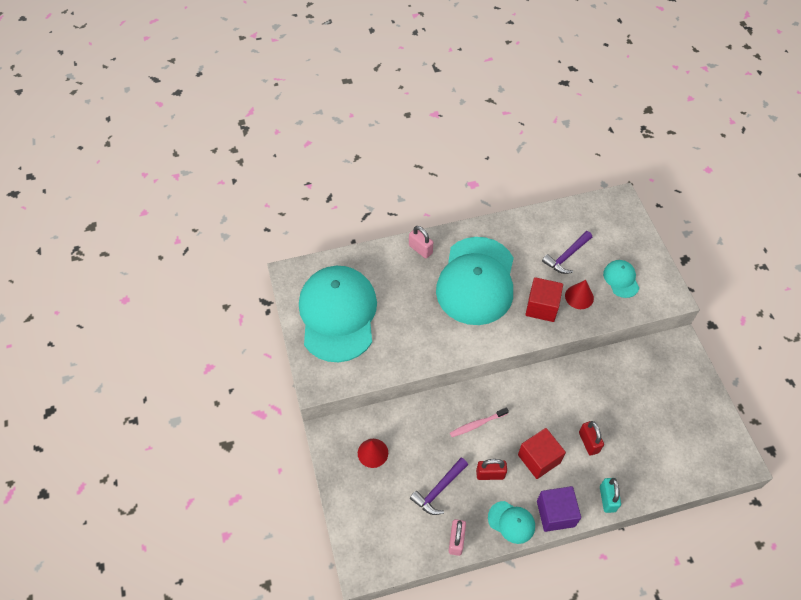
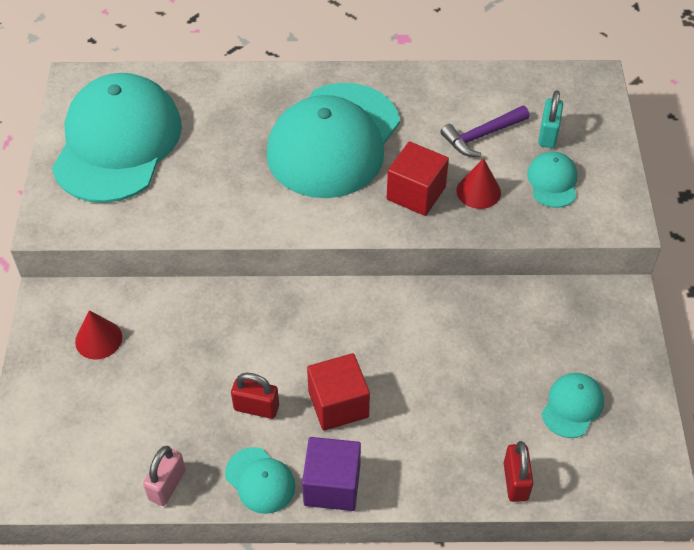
camera: 15 degrees right, 5 degrees down
pink padlock [409,226,433,258] -> none
purple hammer [410,458,468,515] -> none
pink toothbrush [450,407,509,437] -> none
red padlock [579,421,604,456] -> red padlock moved to [504,441,533,502]
turquoise padlock [600,478,621,513] -> turquoise padlock moved to [538,90,563,148]
none -> turquoise cap [542,373,604,438]

